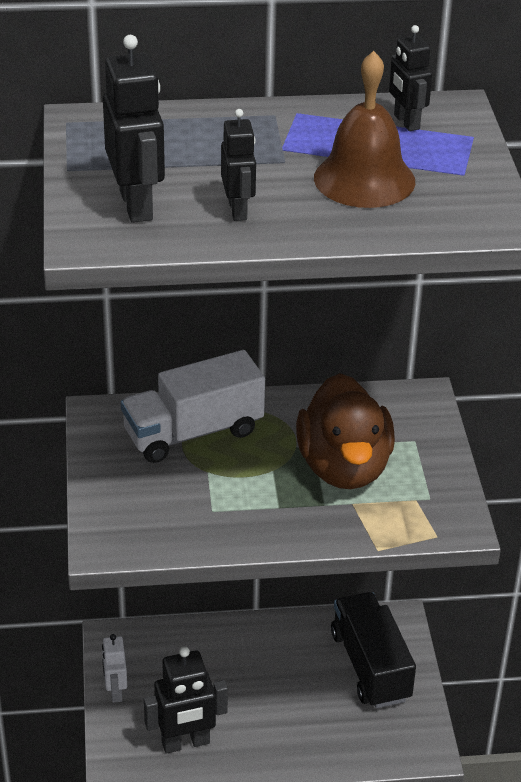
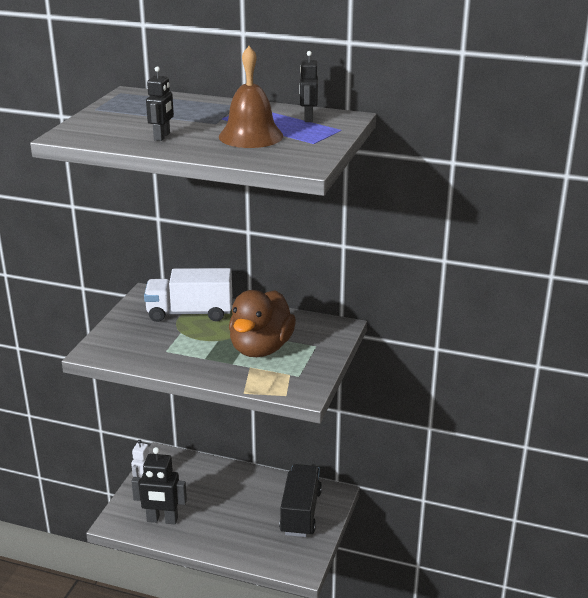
camera: 25 degrees right, 10 degrees down
black robot [103,35,165,223] -> none

